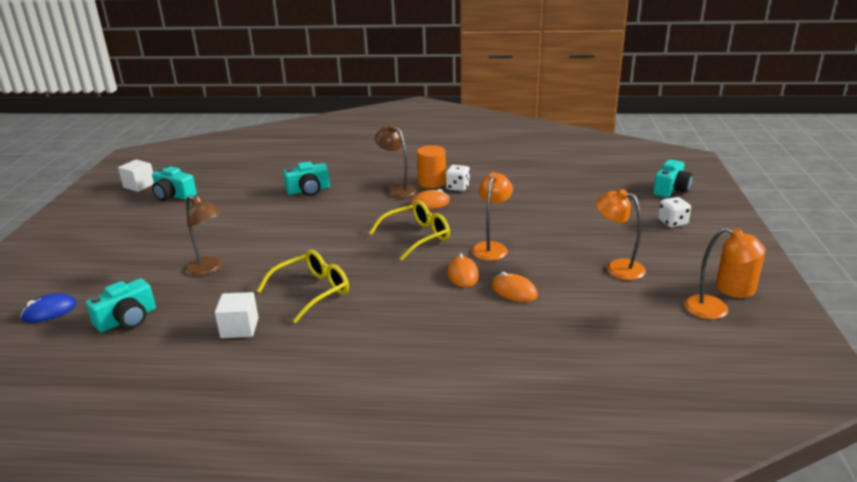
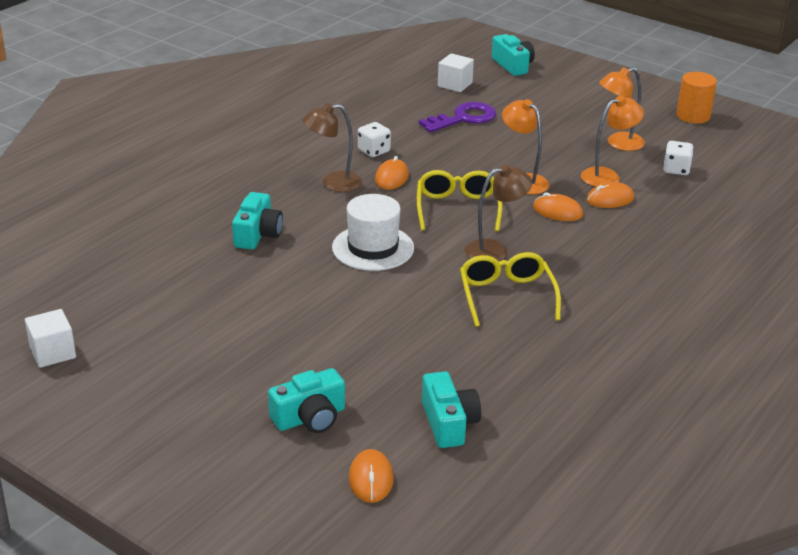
camera: 60 degrees left, 5 degrees up
blue mouse [21,293,77,323] -> orange mouse [349,449,394,503]
turquoise camera [152,166,197,201] -> turquoise camera moved to [268,368,345,433]
brown lamp [185,195,222,276] -> brown lamp moved to [465,164,532,261]
white cube [215,292,259,338] -> white cube moved to [438,53,474,92]
orange cylinder [417,145,446,188] -> none
white dice [658,197,691,228] -> white dice moved to [663,141,694,175]
orange lamp [684,228,766,319] -> orange lamp moved to [581,96,644,187]
none -> white hat [332,194,414,271]
none -> purple key [419,102,496,132]

